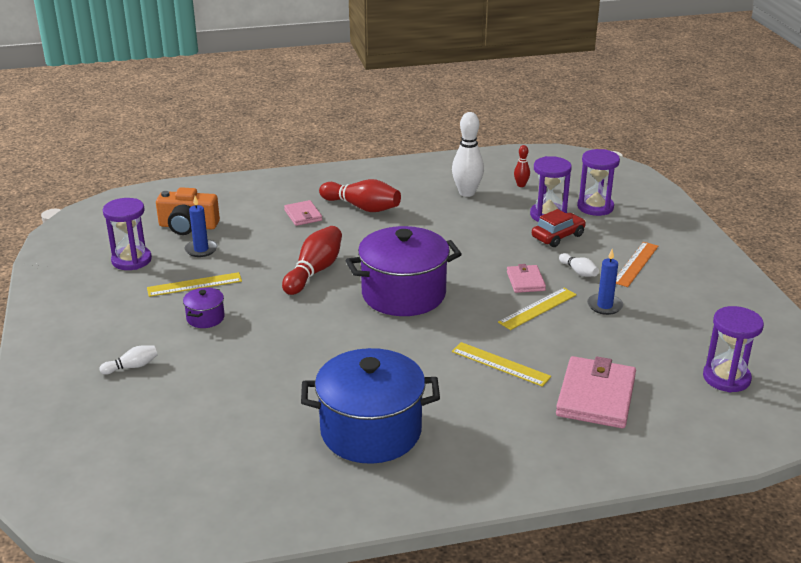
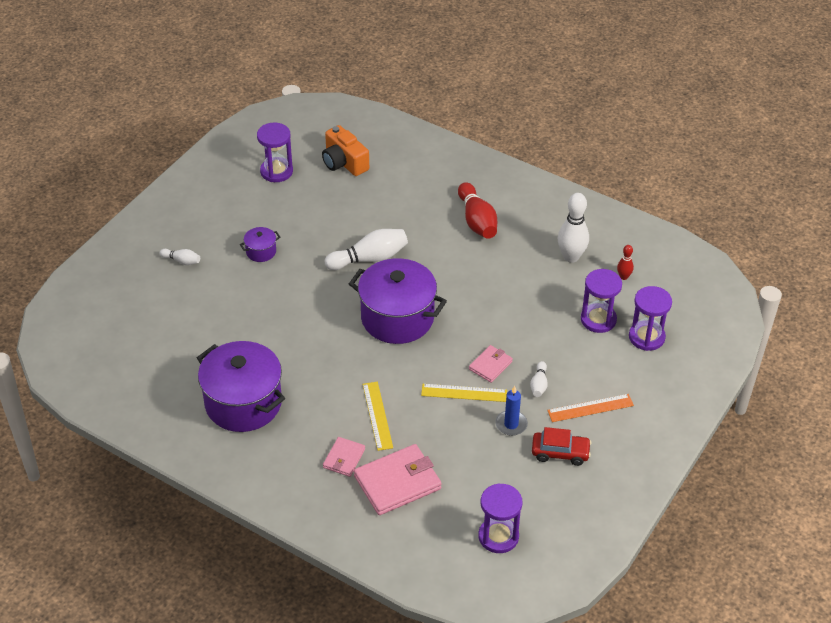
camera: 45 degrees right, 15 degrees up
yellow ruler [147,272,242,297] -> none
blue candle [185,196,217,257] -> none
red bowling pin [282,226,342,295] -> white bowling pin [325,229,408,270]
pink wallet [284,200,322,226] -> pink wallet moved to [323,437,365,477]
blue pot [301,348,440,464] -> purple pot [197,341,285,432]
red car [532,209,586,247] -> red car moved to [532,427,591,466]

